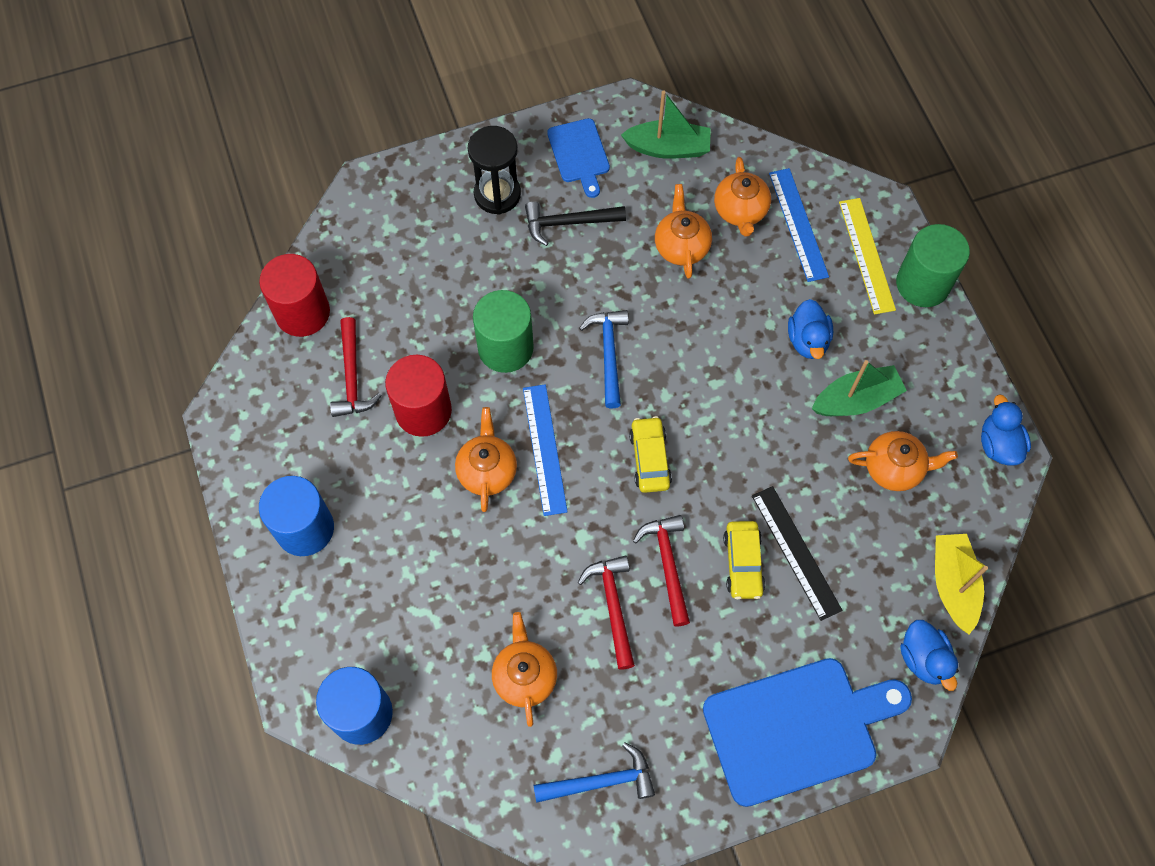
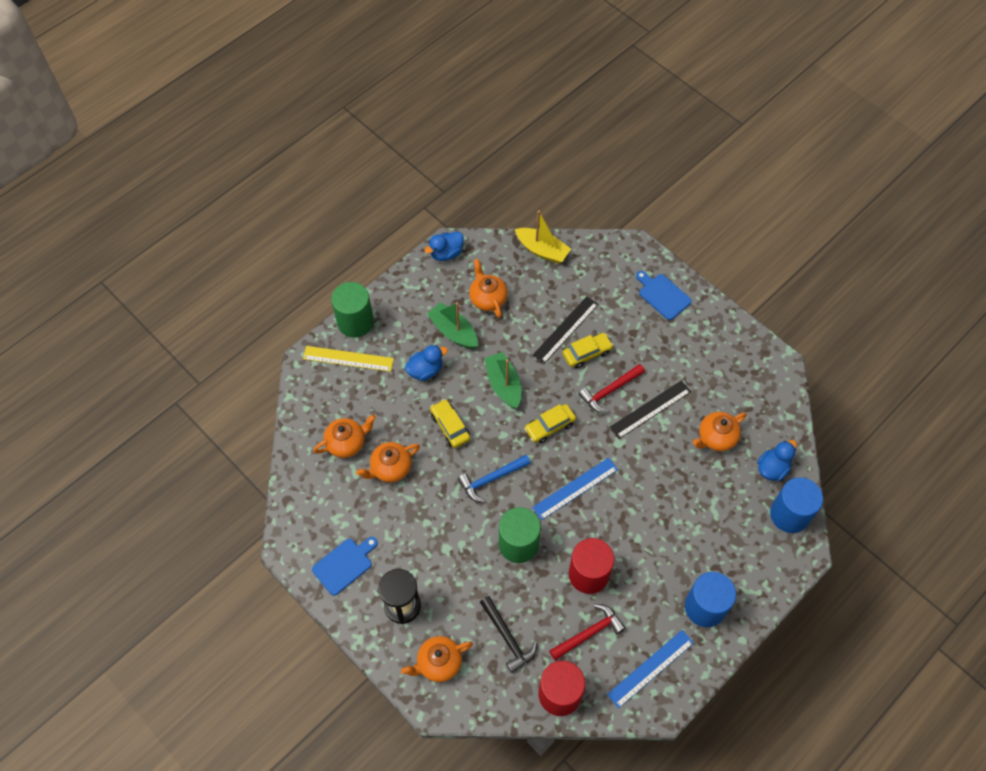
camera: 115 degrees left, 5 degrees down
orange teapot [455,407,517,512] -> orange teapot moved to [401,636,473,682]
black hammer [525,202,626,246] -> black hammer moved to [480,596,537,673]
blue hammer [533,743,655,803] -> none
red hammer [578,555,635,670] -> black ruler [609,380,691,439]
green boat [621,91,711,159] -> green boat moved to [484,352,521,409]
blue cutting board [703,658,912,807] -> blue cutting board [636,271,692,320], size x0.52
blue ruler [769,168,829,282] -> blue ruler moved to [607,630,694,709]
yellow ruler [839,198,896,314] -> yellow ruler turned 45 degrees clockwise [303,346,394,372]
blue duck [900,620,959,691] -> blue duck moved to [757,440,797,481]
yellow boat [935,534,988,634] -> yellow boat turned 120 degrees counterclockwise [515,210,571,264]
none -> yellow car [430,399,470,448]

